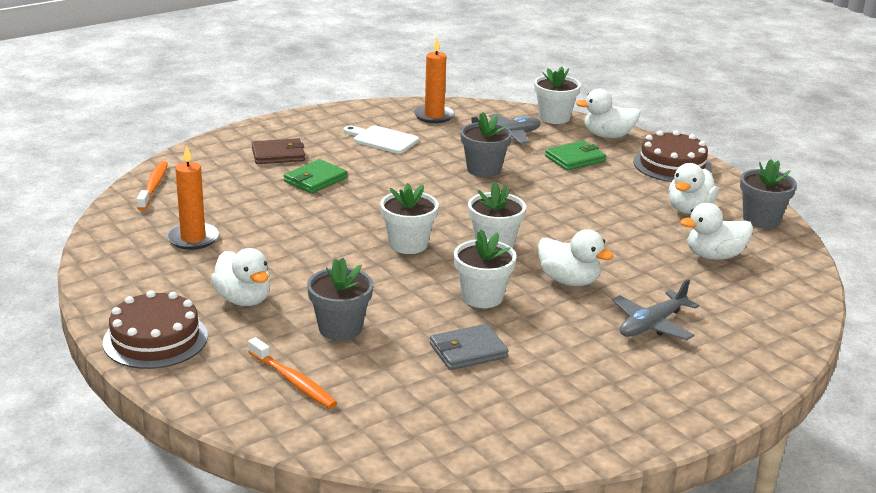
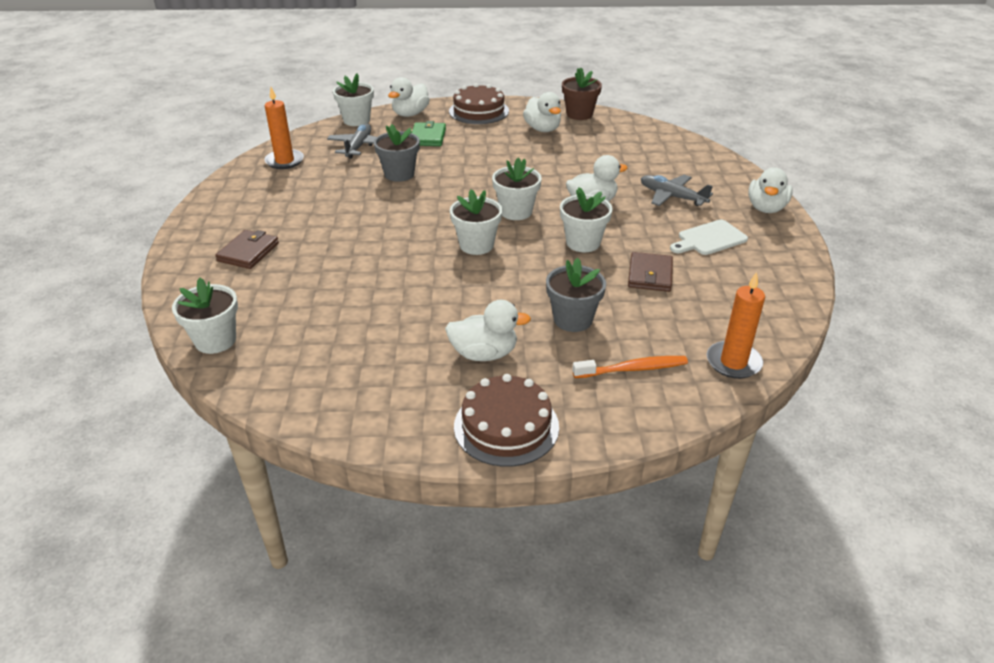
camera: 55 degrees left, 10 degrees up
orange toothbrush [137,161,168,211] -> white flower pot [172,278,238,354]
orange candle [167,145,219,250] -> orange candle moved to [707,272,765,379]
green wallet [284,159,347,194] -> none
white cutting board [343,126,419,154] -> white cutting board moved to [670,220,748,255]
grey wallet [430,324,509,370] -> brown wallet [628,252,673,292]
grey plane [612,279,699,340] -> grey plane turned 135 degrees clockwise [641,175,713,206]
white duck [680,203,753,260] -> white duck moved to [748,168,793,213]
grey flower pot [740,159,797,228] -> brown flower pot [562,68,602,120]

